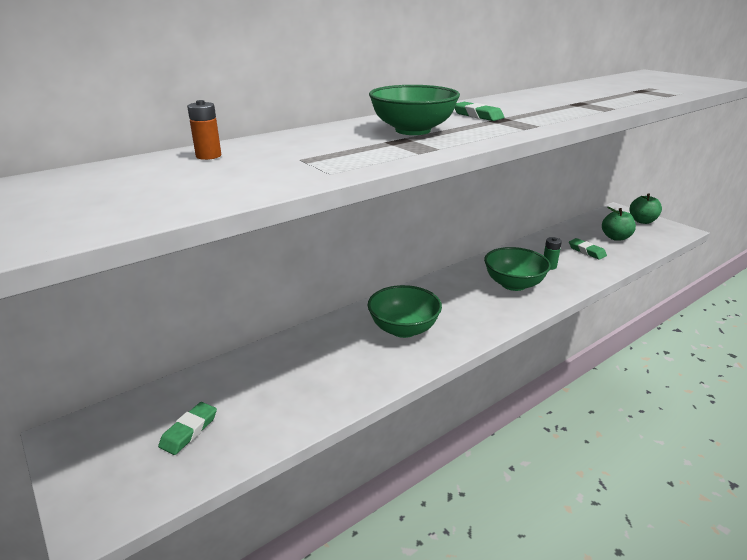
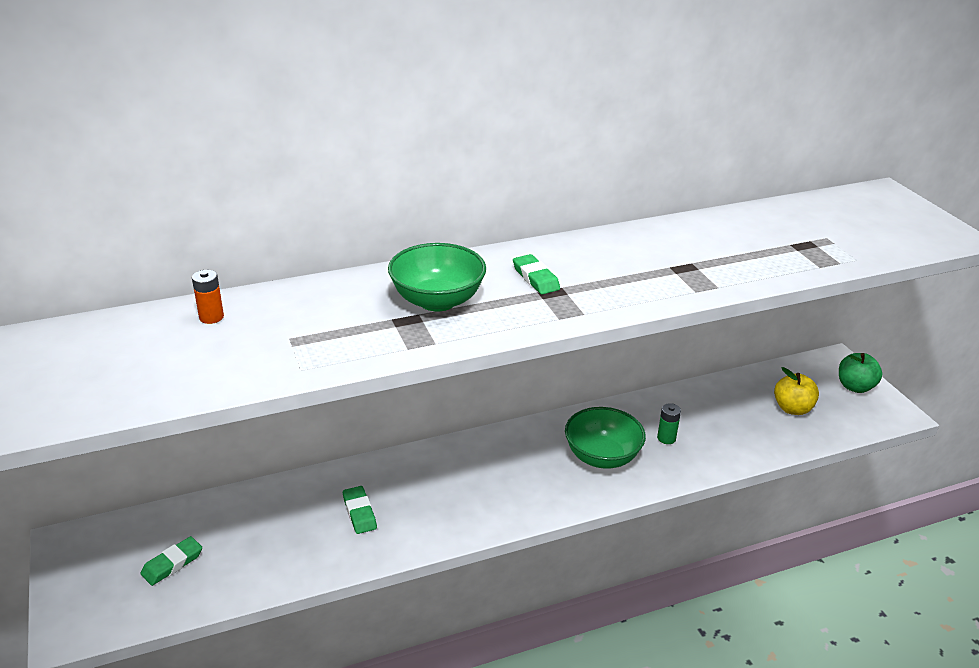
camera: 15 degrees right, 5 degrees up
green bowl [368,285,442,338] -> none
green eraser [569,238,607,260] -> green eraser moved to [343,486,377,534]
green apple [602,207,636,241] -> yellow apple [774,367,819,415]

